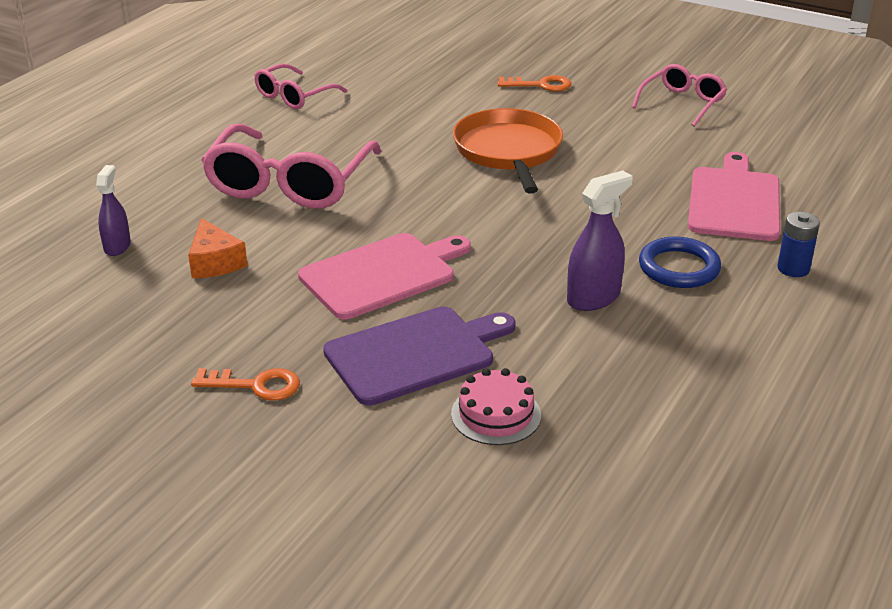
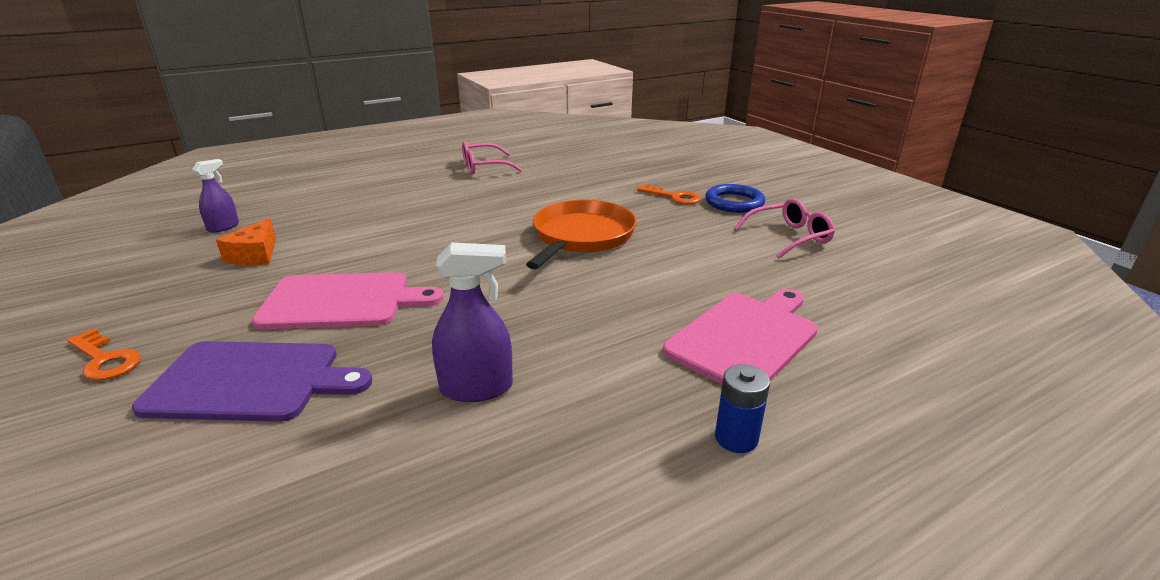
camera: 30 degrees right, 5 degrees down
pink glasses [201,124,381,209] -> none
pink cake [451,368,541,445] -> none
blue ring [639,237,721,288] -> blue ring moved to [705,184,765,213]

